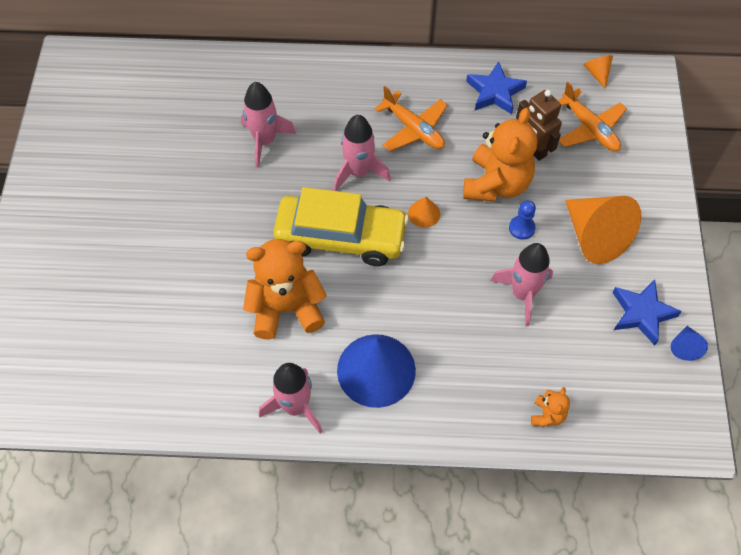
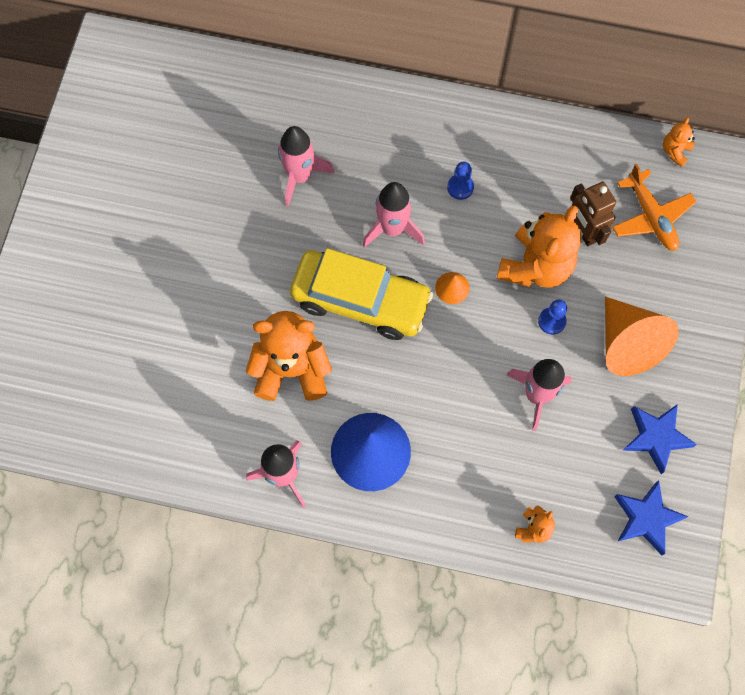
camera: 10 degrees right, 10 degrees up
orange plane [375,86,447,151] -> blue pawn [447,162,474,200]
blue star [466,61,527,114] -> blue star moved to [614,480,689,555]
orange cone [583,55,613,89] -> orange teddy bear [663,117,695,167]
blue cone [670,326,708,361] -> none

